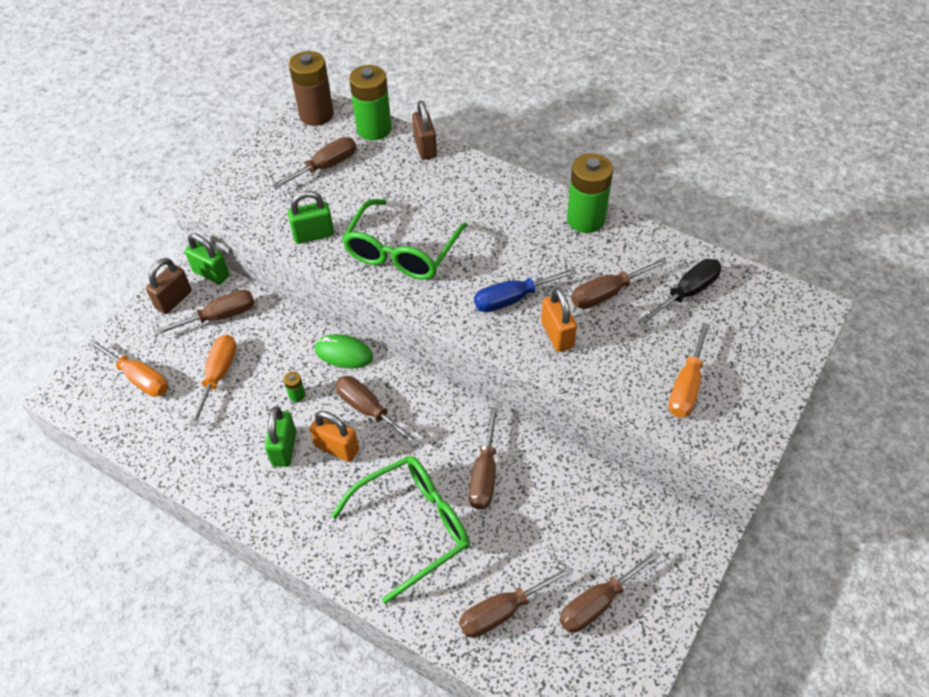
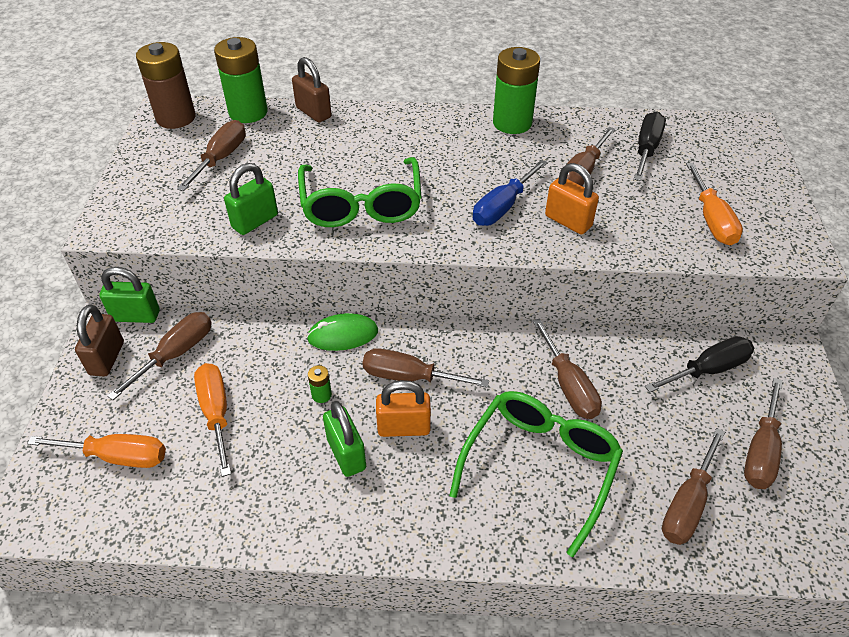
camera: 30 degrees left, 5 degrees down
none -> black screwdriver [645,336,754,392]

